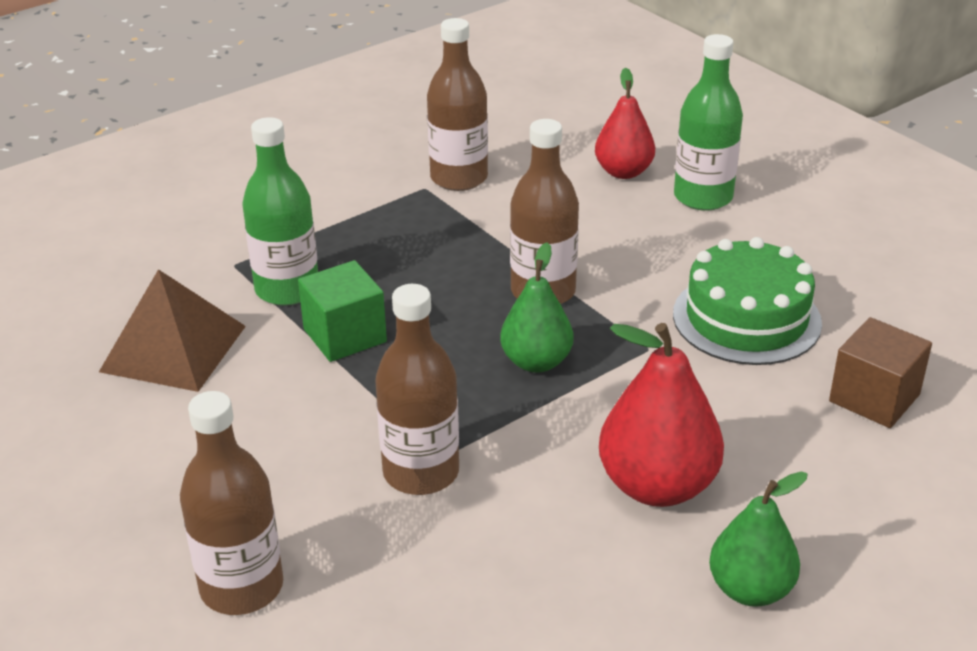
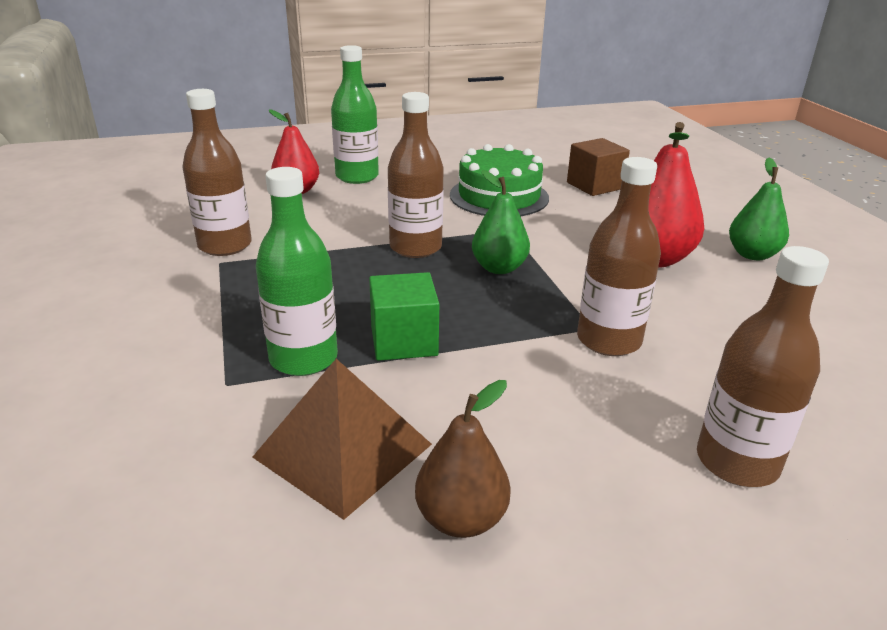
camera: 70 degrees left, 5 degrees down
none -> brown pear [415,380,511,538]

